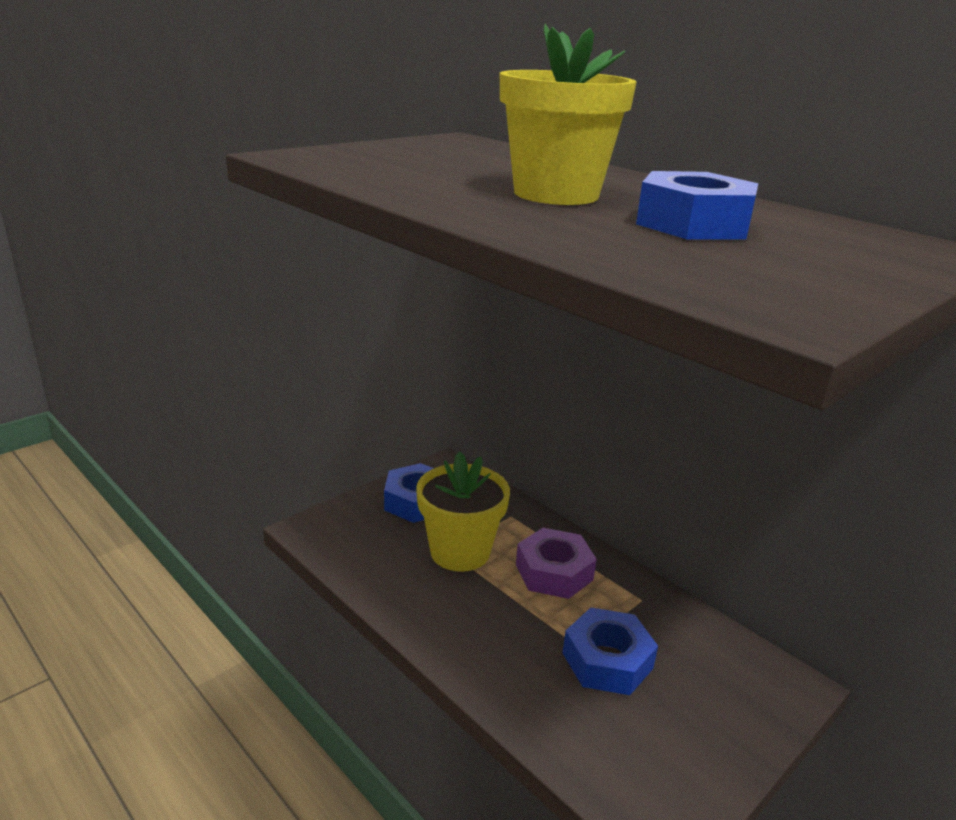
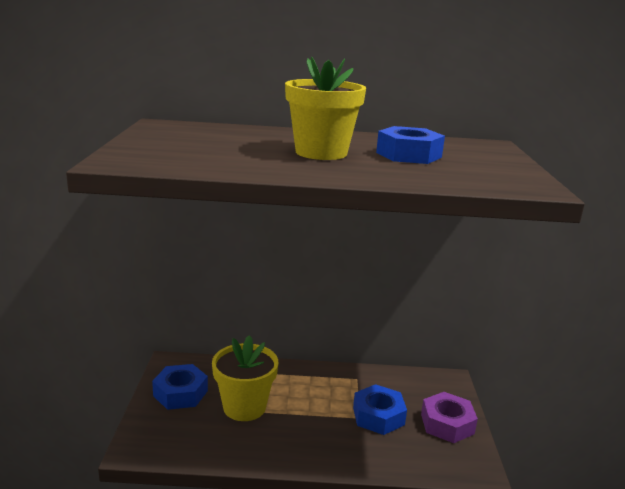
camera: 45 degrees left, 5 degrees down
purple nut [516,528,597,599] -> purple nut moved to [421,392,478,443]

